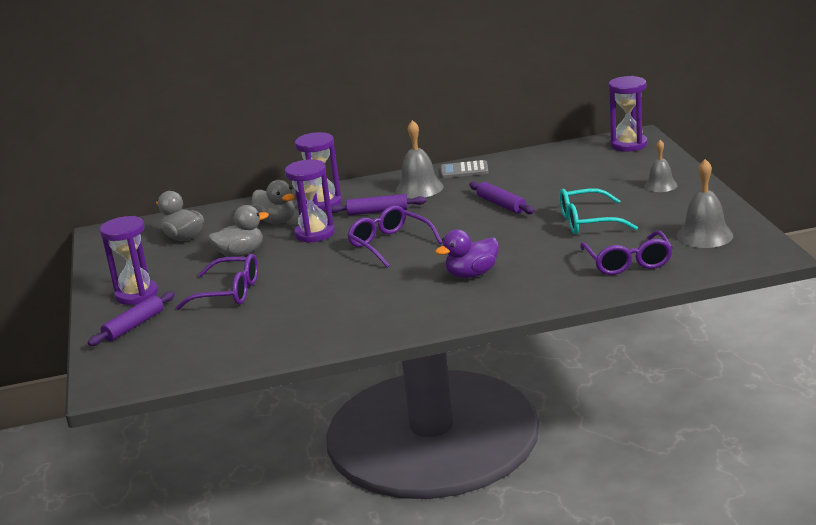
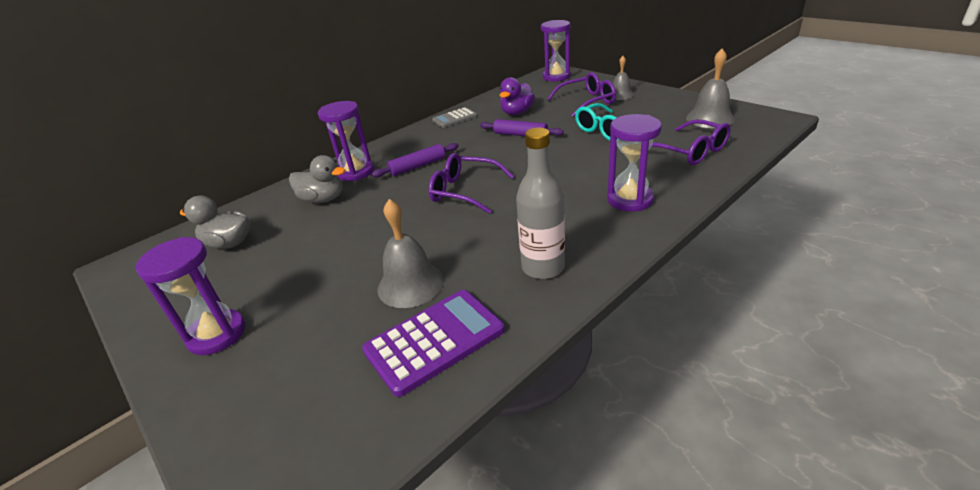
camera: 30 degrees left, 10 degrees up
purple rolling pin [88,292,175,346] -> none
purple glasses [176,254,258,310] -> purple glasses moved to [547,72,616,117]
grey duck [208,205,269,257] -> none
purple hourglass [285,159,335,243] -> purple hourglass moved to [607,114,662,212]
grey bell [396,120,444,198] -> grey bell moved to [377,199,444,308]
purple duck [435,229,499,278] -> purple duck moved to [500,77,535,115]
none -> purple calculator [362,290,505,397]
none -> grey bottle [516,128,565,279]

